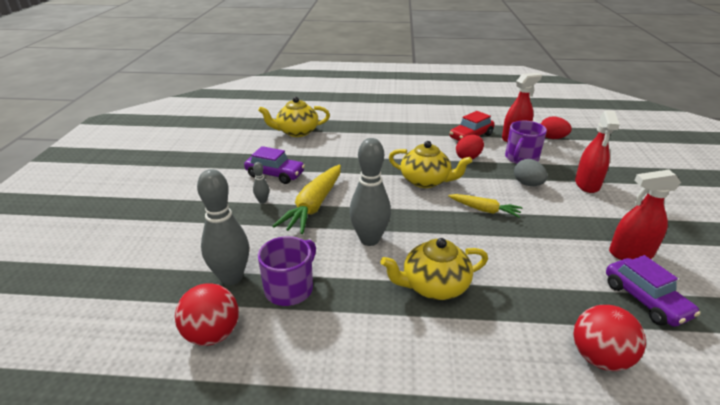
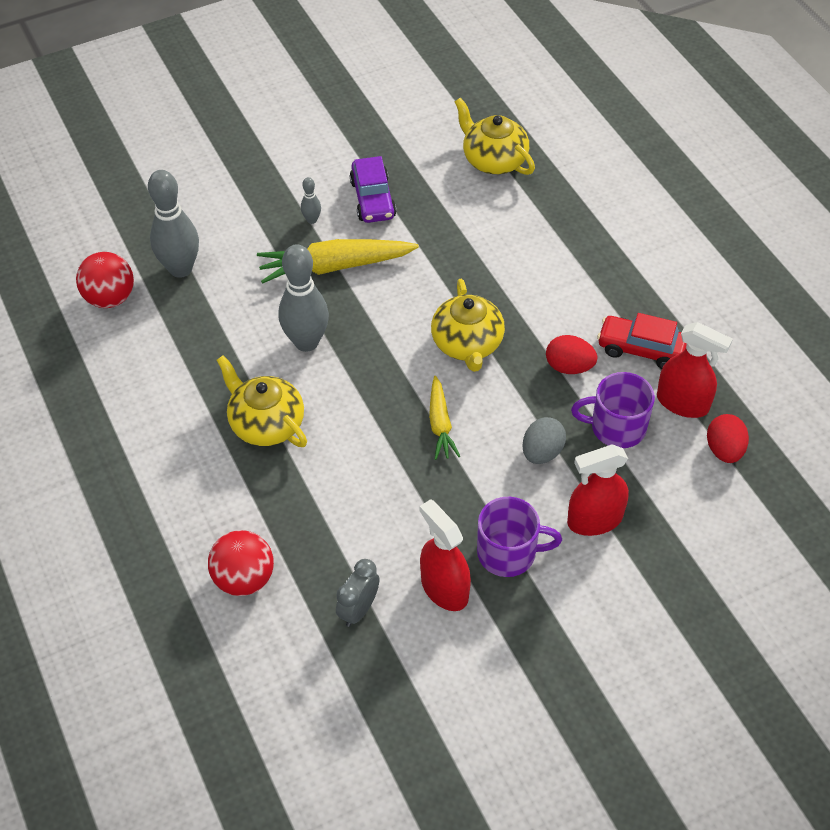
camera: 60 degrees right, 20 degrees up
purple mug [258,236,316,306] -> purple mug moved to [477,497,562,577]
purple car [606,255,700,327] -> grey clock [336,559,379,627]

